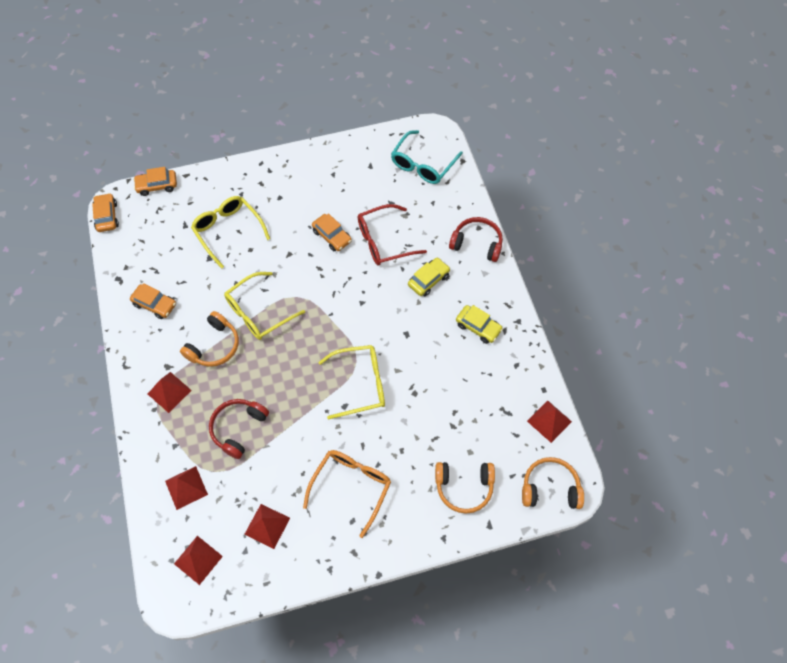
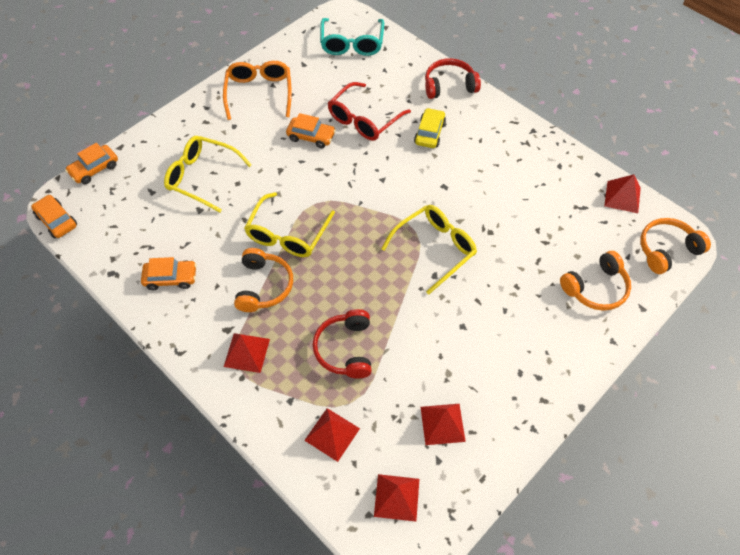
camera: 30 degrees left, 5 degrees down
orange glasses [303,450,391,538] -> orange glasses moved to [223,61,292,120]
yellow car [456,305,503,344] -> none

